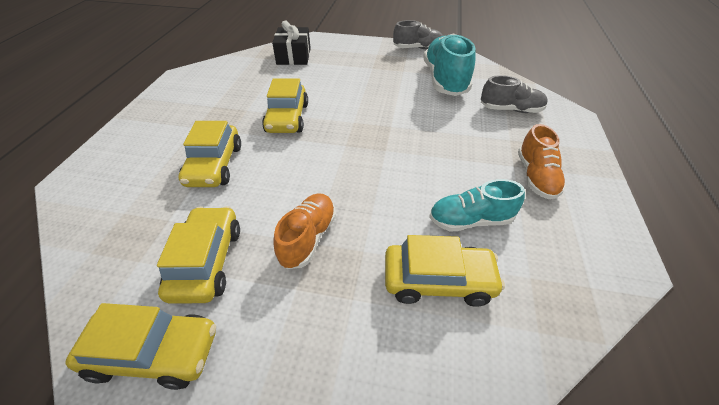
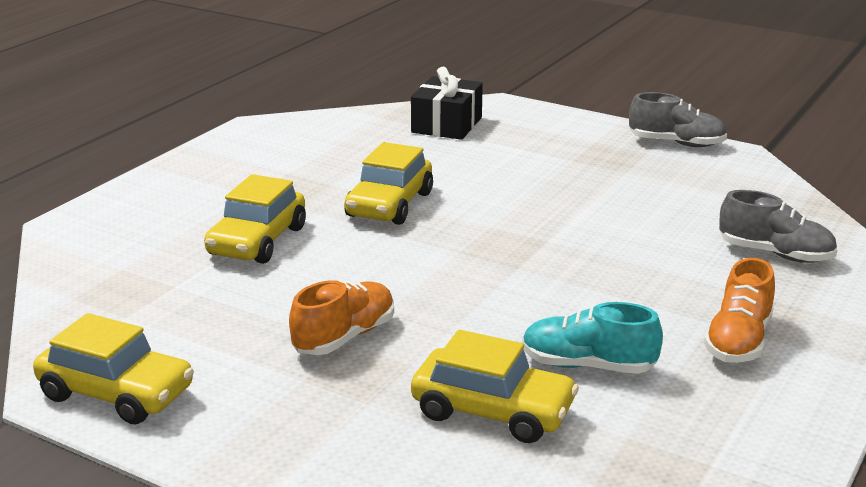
camera: 20 degrees right, 20 degrees down
yellow car [157,206,240,304] -> none
turquoise shoe [424,33,476,96] -> none

